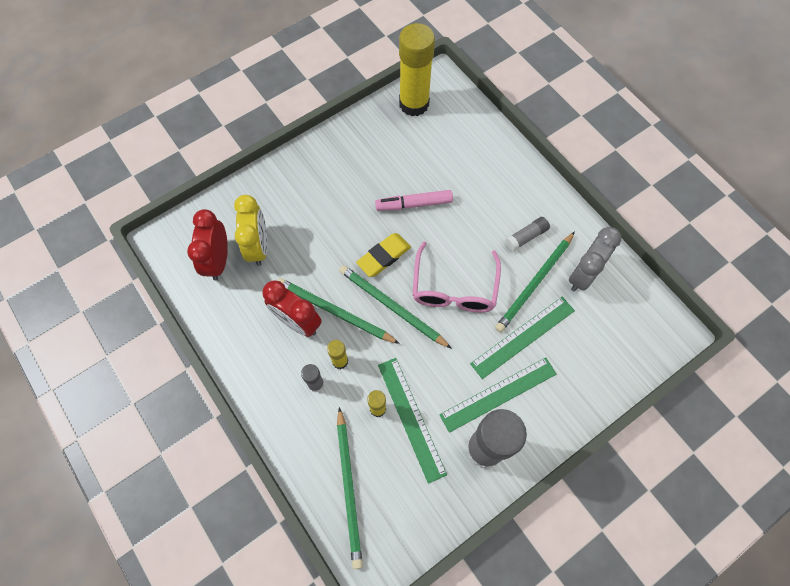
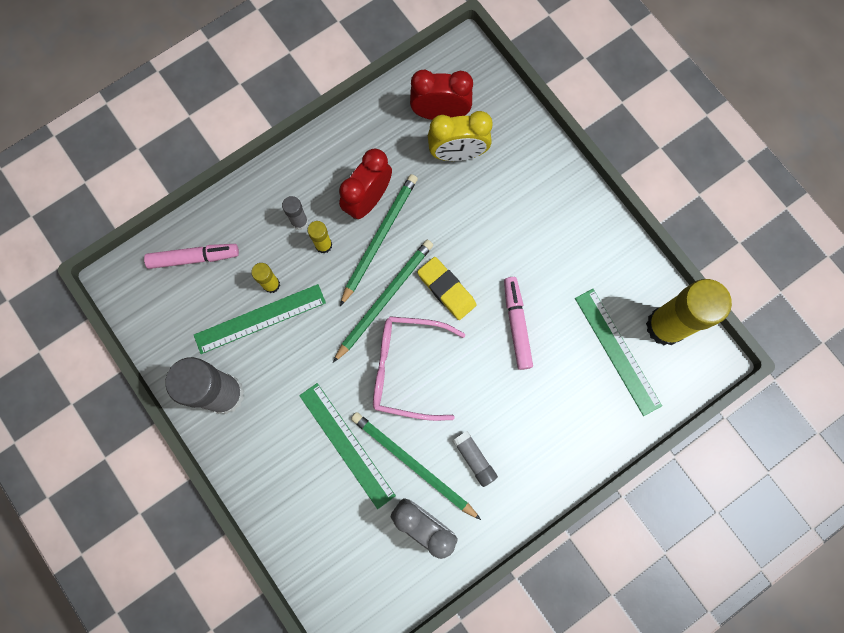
camera: 90 degrees right, 10 degrees up
green pencil [337,407,363,569] -> pink marker [144,244,239,269]
green ruler [439,357,557,433] -> green ruler moved to [575,289,662,416]

